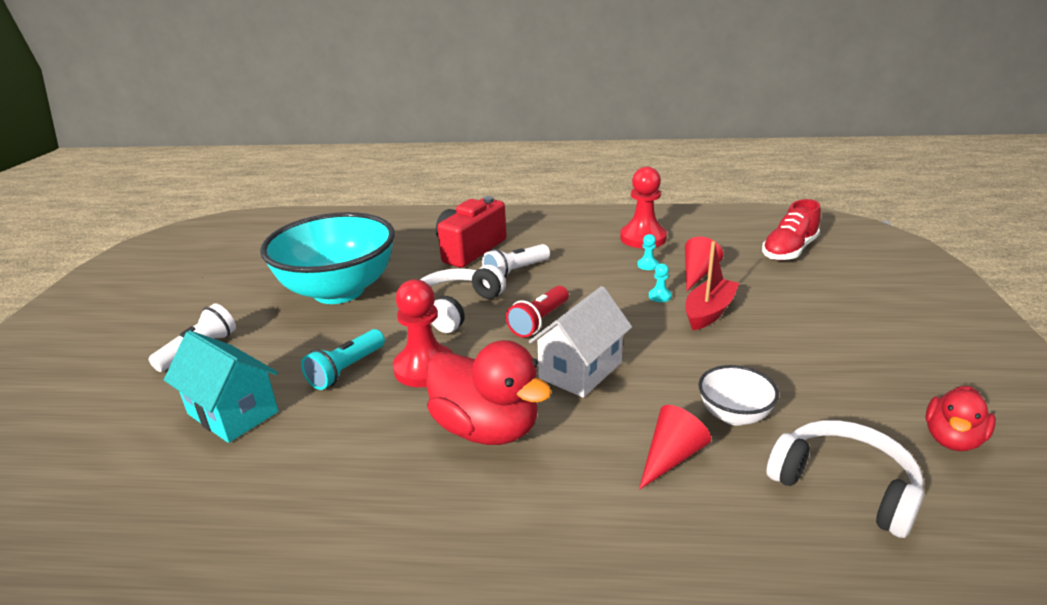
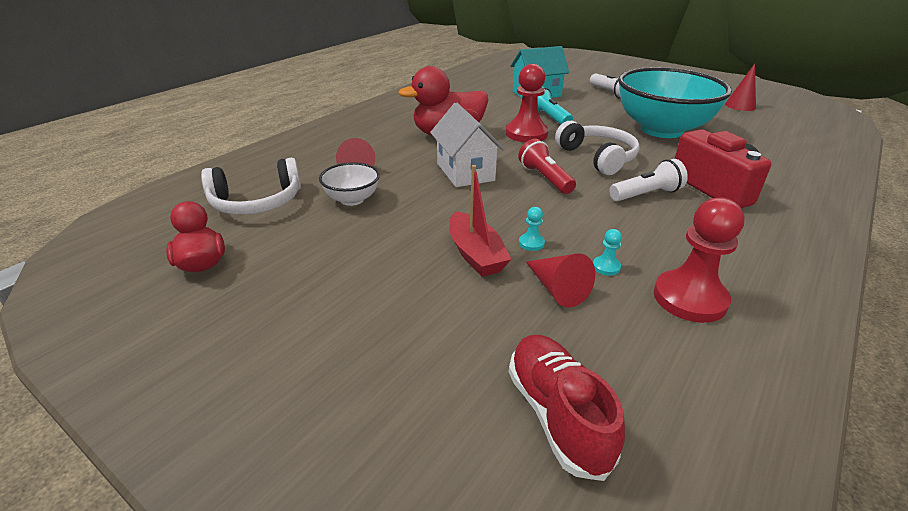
camera: 120 degrees right, 5 degrees up
white flashlight [482,244,550,278] -> white flashlight turned 75 degrees clockwise [610,159,688,201]
none -> red cone [725,64,756,111]

